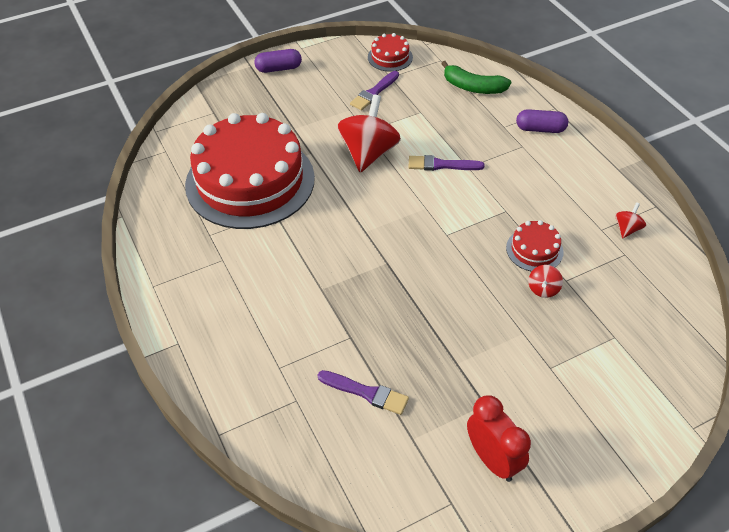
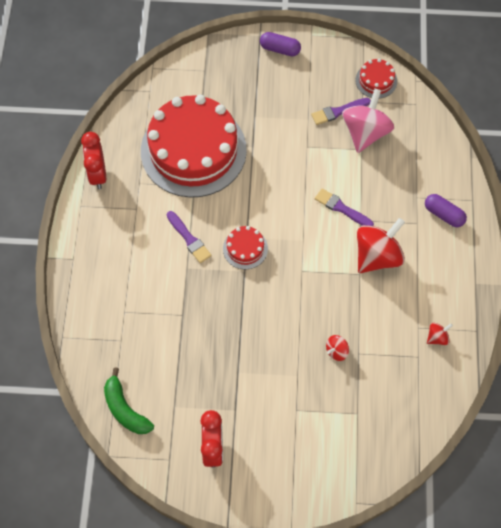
camera: 30 degrees right, 15 degrees up
purple brush [318,370,409,415] -> purple brush moved to [167,211,212,263]
red spinning top [337,95,401,172] -> red spinning top moved to [357,218,405,273]
green banana [441,61,511,94] -> green banana moved to [104,367,154,434]
red cake [506,220,563,272] -> red cake moved to [223,226,268,269]
none -> red clock [81,132,106,189]
none -> pink spinning top [342,88,394,153]

